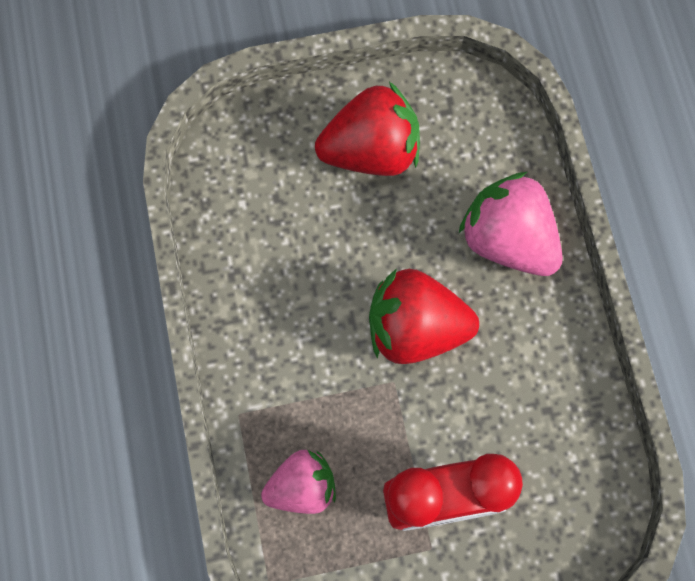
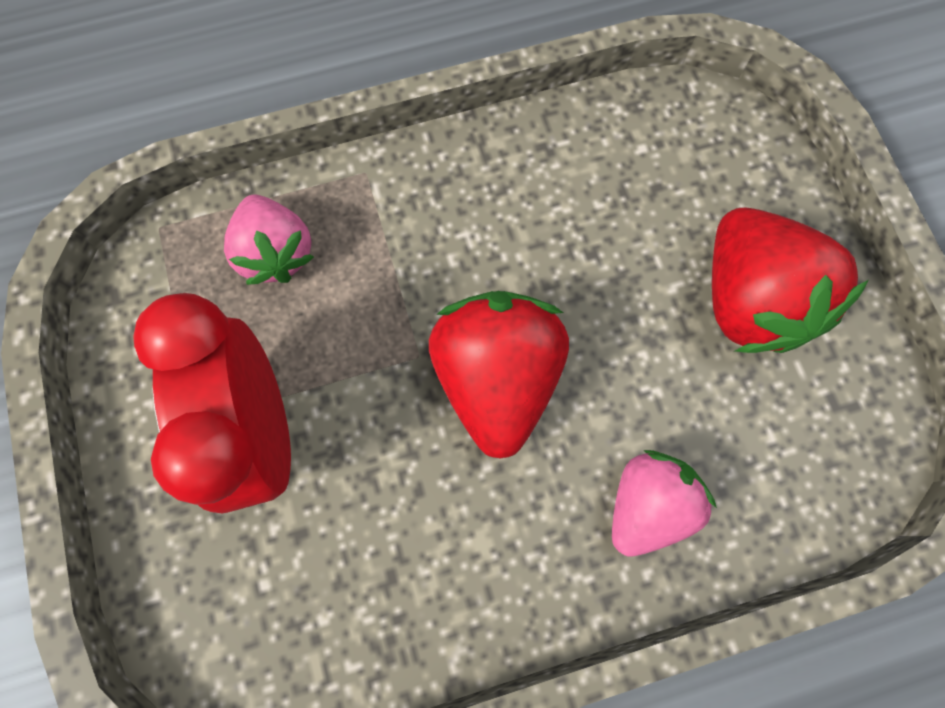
camera: 85 degrees right, 0 degrees up
pink strawberry [459,172,563,276] -> pink strawberry [612,450,717,557], size x0.65

